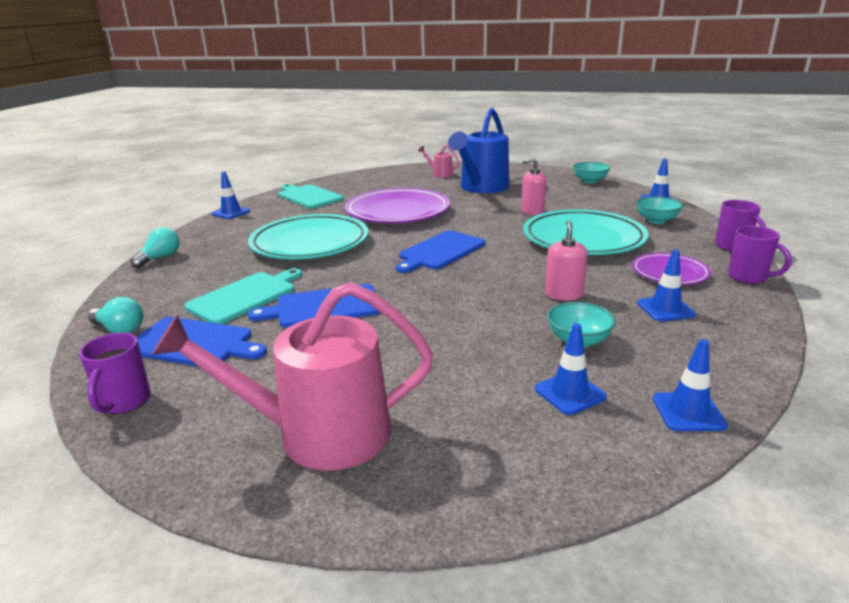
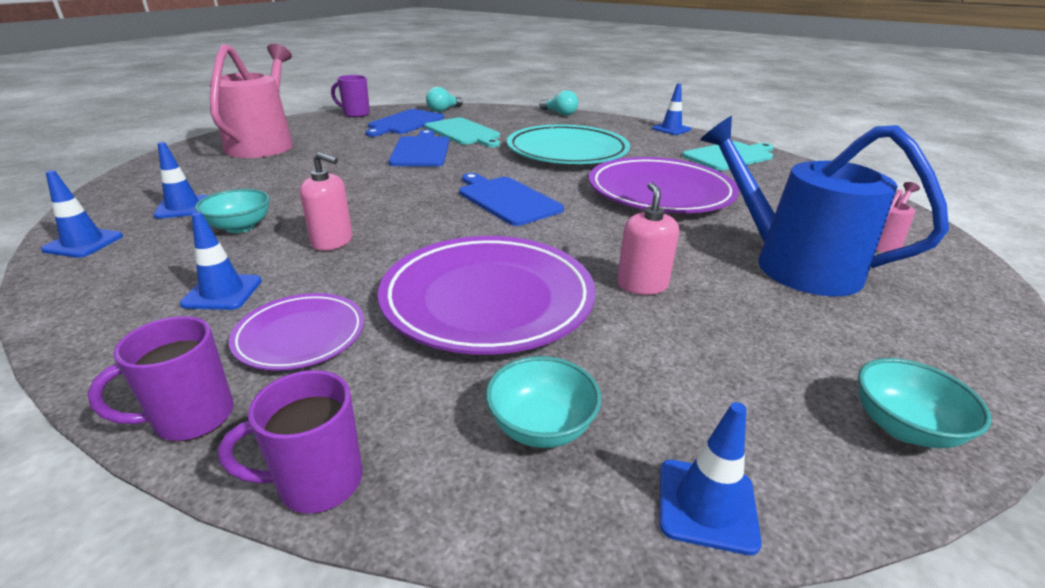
camera: 100 degrees right, 5 degrees up
turquoise plate [523,209,649,255] -> purple plate [378,236,596,355]

